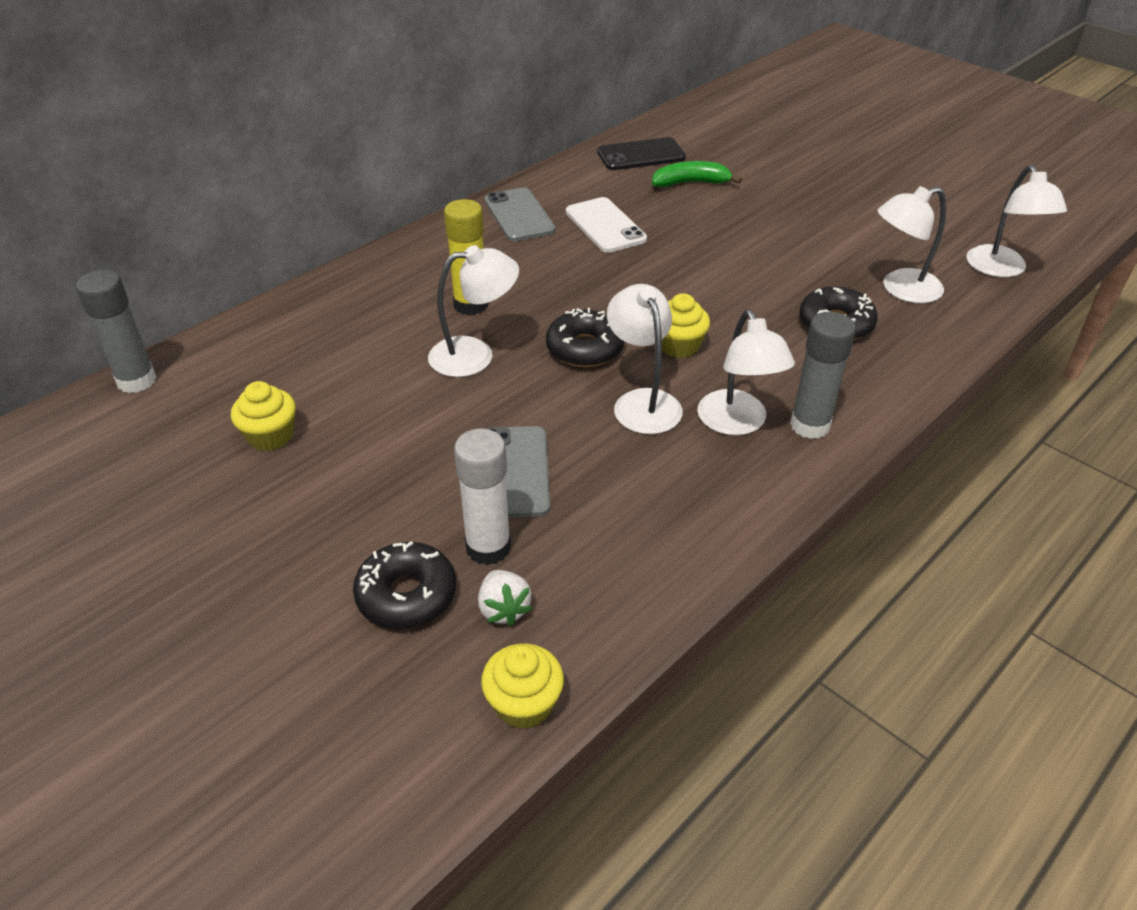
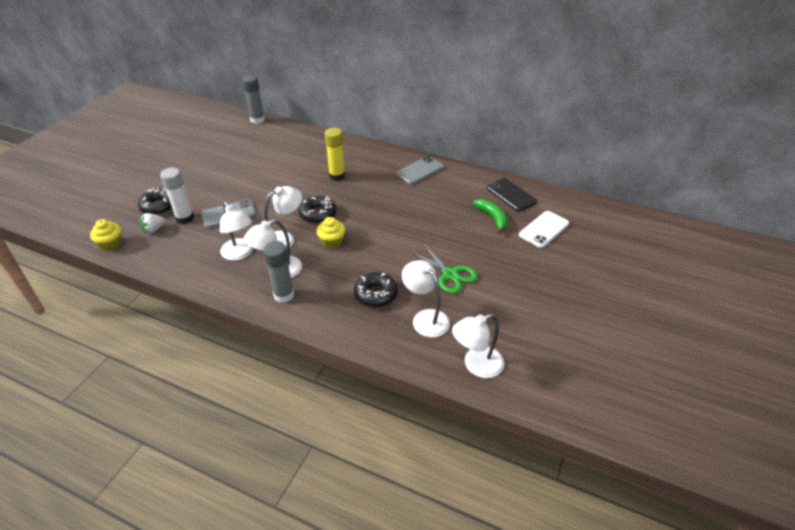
camera: 70 degrees right, 0 degrees up
yellow cupcake [231,381,296,451] -> none
white lamp [428,245,519,377] -> white lamp moved to [220,202,253,261]
white phone [566,197,647,253] -> white phone moved to [519,211,569,248]
none -> green scissors [411,244,478,294]

